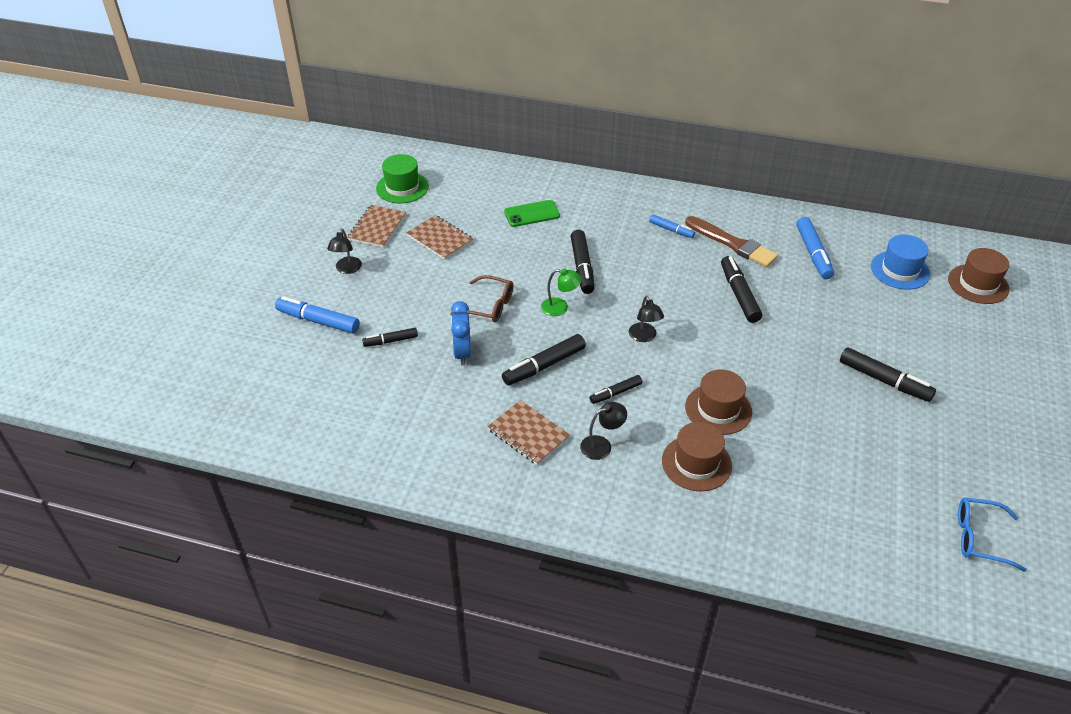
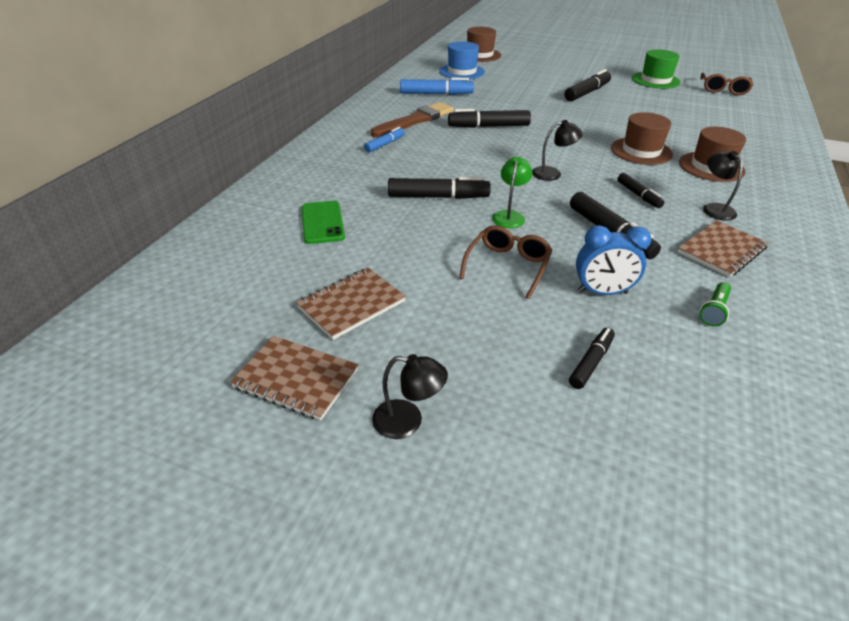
camera: 85 degrees left, 5 degrees down
blue marker [275,296,360,334] -> none
black marker [362,328,418,347] -> black marker turned 135 degrees counterclockwise [569,328,615,389]
green hat [376,154,429,203] -> green hat moved to [632,49,680,89]
blue glasses [958,497,1027,572] -> brown glasses [700,72,753,95]
none -> green flashlight [700,282,731,326]

